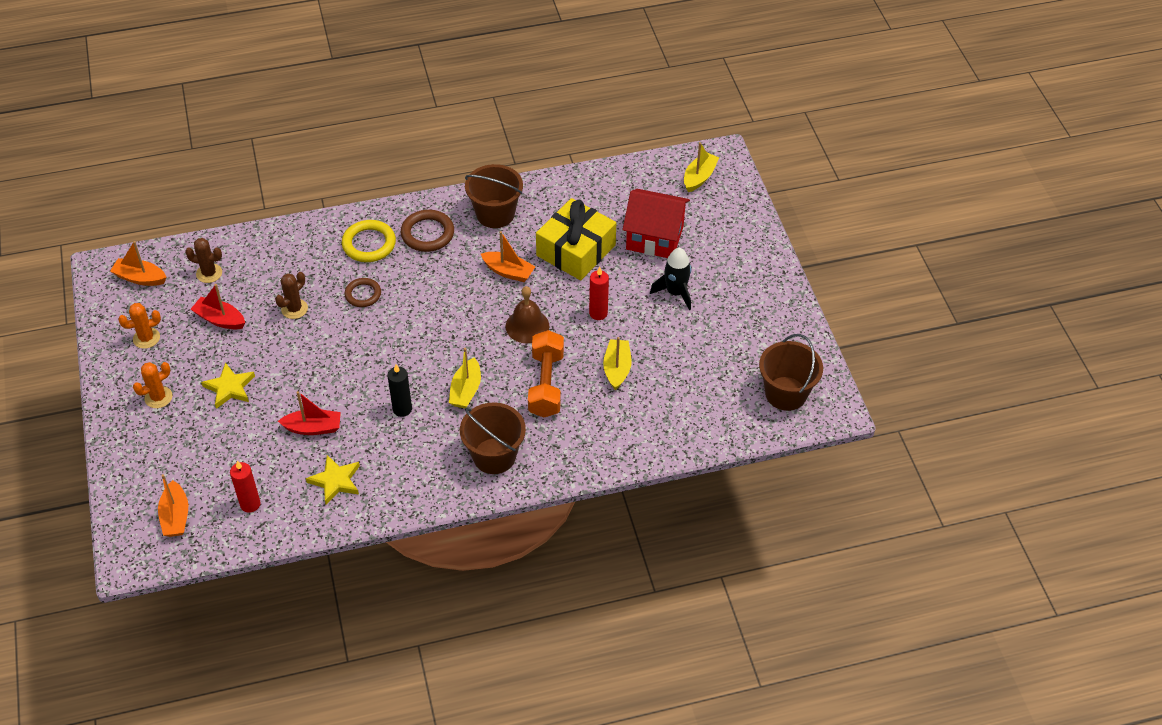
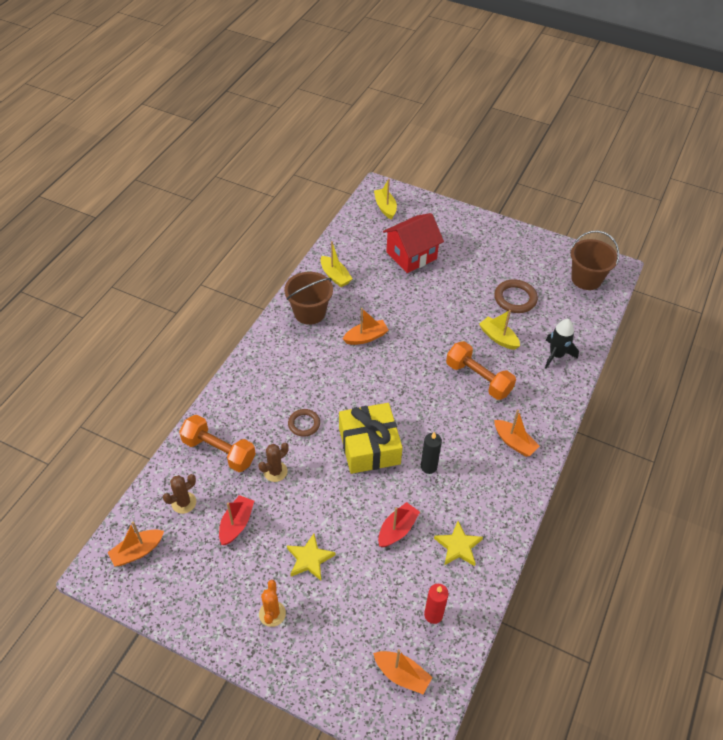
camera: 50 degrees left, 0 degrees up
orange cactus [118,303,161,349] -> none
red boat [191,284,245,329] -> red boat turned 135 degrees clockwise [219,495,254,545]
brown cactus [275,272,308,319] -> brown cactus turned 60 degrees clockwise [258,443,289,482]
yellow ring [342,220,396,262] -> none
brown ring [401,210,454,252] -> brown ring moved to [494,279,538,313]
yellow boat [449,348,481,409] -> yellow boat moved to [321,241,353,287]
brown bucket [460,402,526,474] -> orange boat [494,410,540,457]
brown bell [506,286,549,343] -> none
yellow gift [536,198,616,280] -> yellow gift moved to [339,403,403,474]
red candle [589,267,609,320] -> none
black rocket [650,248,691,310] -> black rocket moved to [545,319,579,369]
none -> orange dumbbell [179,415,256,472]

